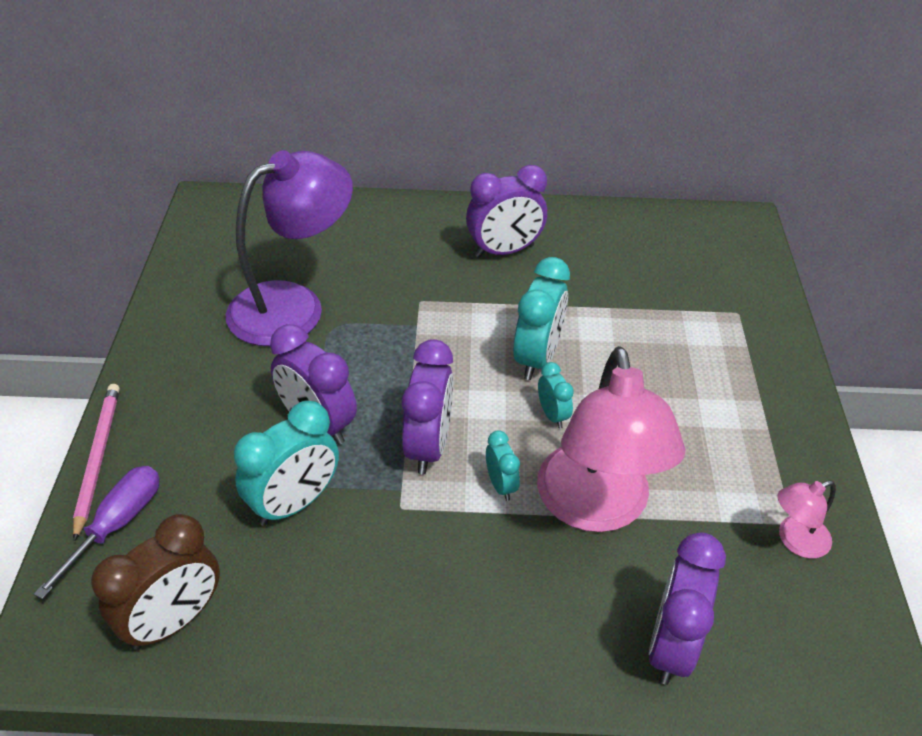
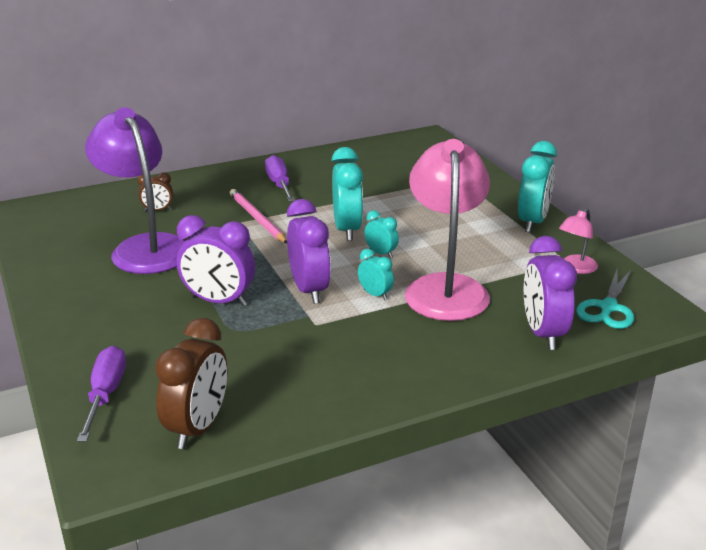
camera: 25 degrees left, 15 degrees down
pink pencil [73,384,120,542] -> pink pencil moved to [230,189,287,244]
purple lamp [225,150,353,346] -> purple lamp turned 60 degrees counterclockwise [85,107,185,274]
turquoise clock [234,401,339,526] -> turquoise clock moved to [518,141,557,232]
purple clock [466,165,547,257] -> purple screwdriver [265,155,295,201]
pink lamp [537,346,686,532] -> pink lamp turned 150 degrees counterclockwise [405,139,490,321]
none -> brown clock [137,172,173,211]
none -> turquoise scissors [576,267,634,329]

